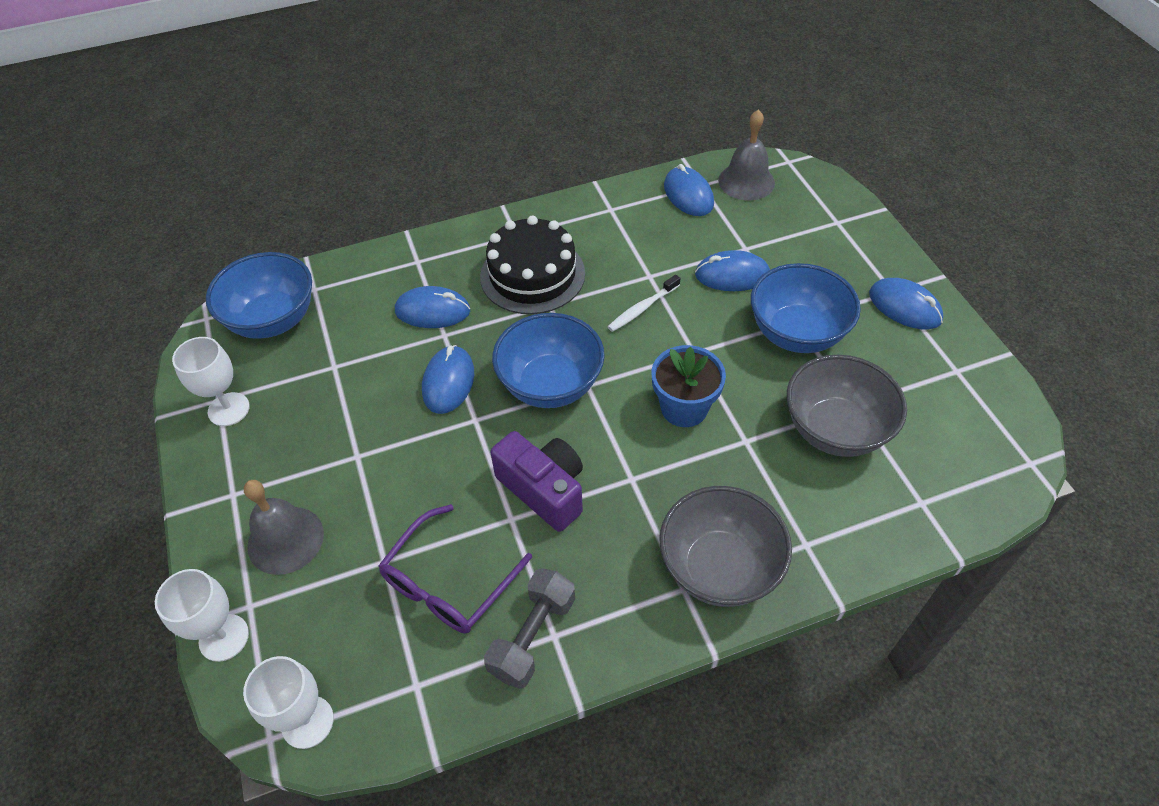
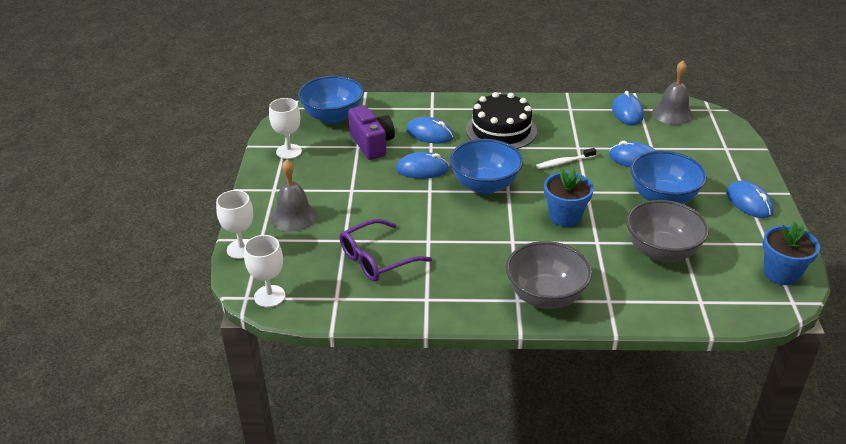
camera: 20 degrees right, 15 degrees down
blue mouse [422,345,474,414] -> blue mouse turned 60 degrees clockwise [396,152,449,179]
grey dumbbell [484,568,575,689] -> none
purple camera [490,431,583,532] -> purple camera moved to [348,105,395,160]
none -> blue flower pot [763,222,820,285]

